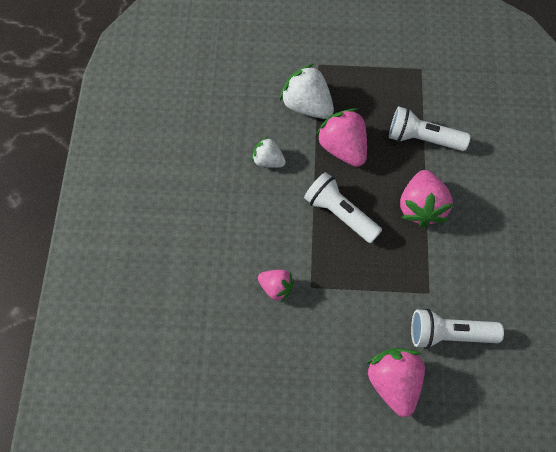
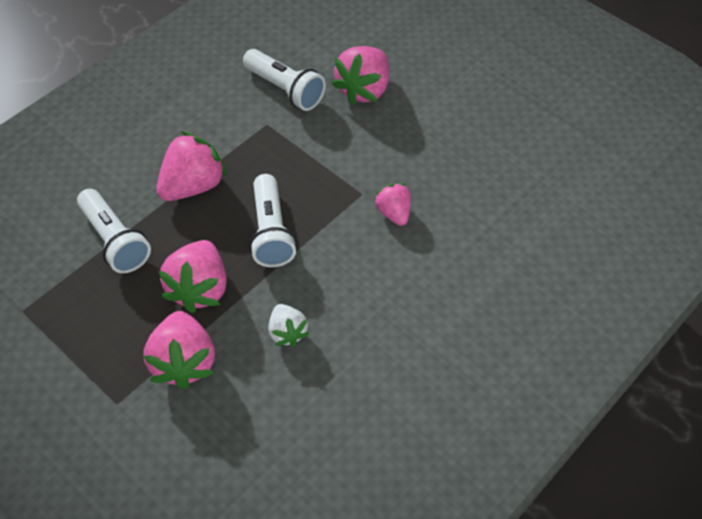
camera: 140 degrees left, 10 degrees down
white strawberry [280,64,334,119] -> pink strawberry [144,311,215,389]

